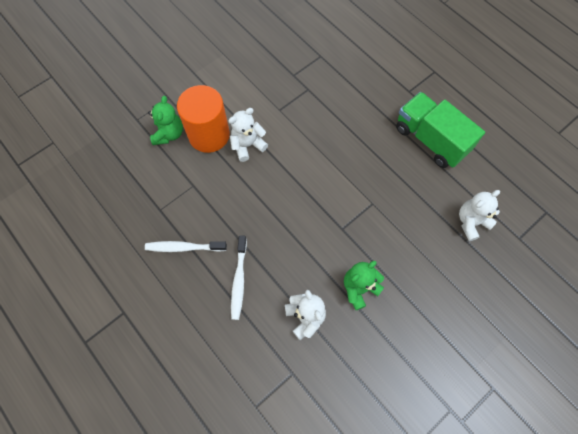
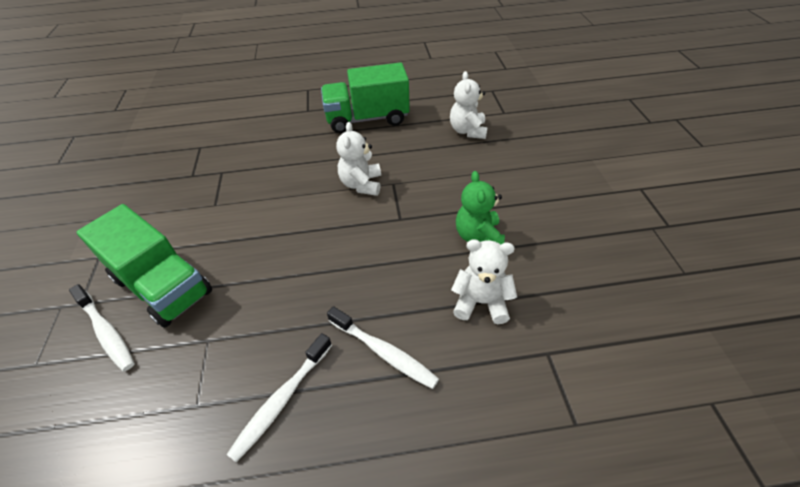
camera: 55 degrees left, 20 degrees down
green teddy bear [148,96,183,145] -> white toothbrush [69,284,134,372]
orange cylinder [177,85,230,153] -> green truck [77,204,212,328]
white teddy bear [228,108,268,162] -> white teddy bear moved to [336,122,381,196]

